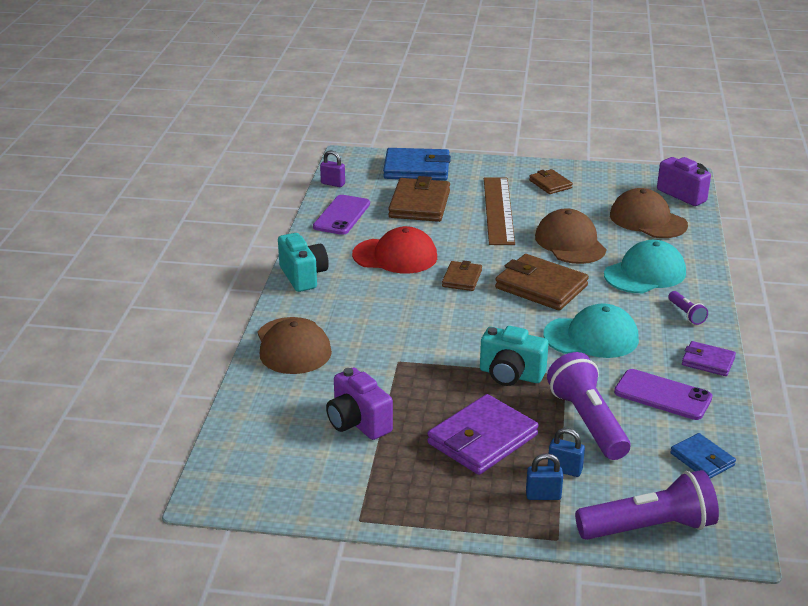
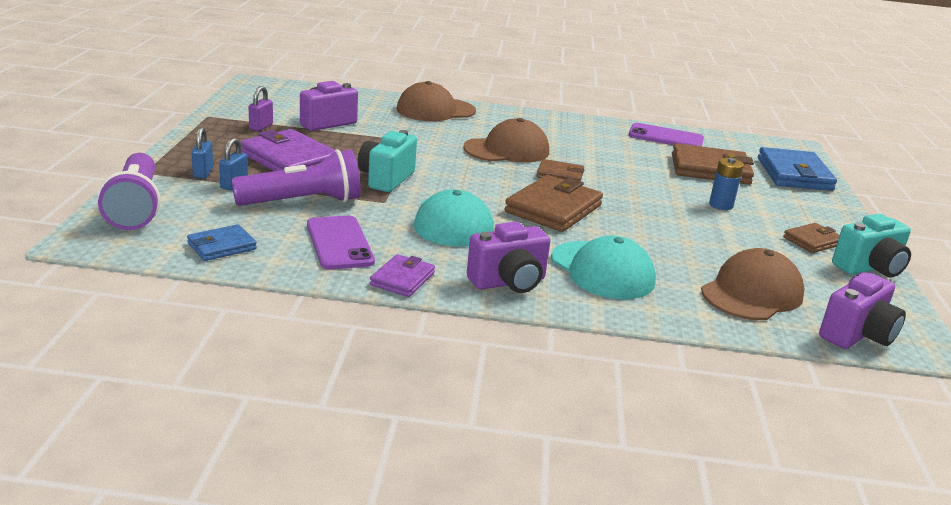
camera: 85 degrees right, 5 degrees down
turquoise camera [278,233,329,292] -> turquoise camera moved to [832,214,911,277]
purple padlock [320,150,345,187] -> purple padlock moved to [249,86,273,131]
red cap [352,226,437,273] -> none
brown ruler [484,177,515,245] -> blue battery [709,158,744,210]
brown cap [535,208,606,264] -> brown cap moved to [463,118,549,162]
purple phone [614,369,713,420] -> purple phone turned 45 degrees counterclockwise [307,216,375,269]
purple flashlight [668,291,708,325] -> purple camera [467,222,550,293]

